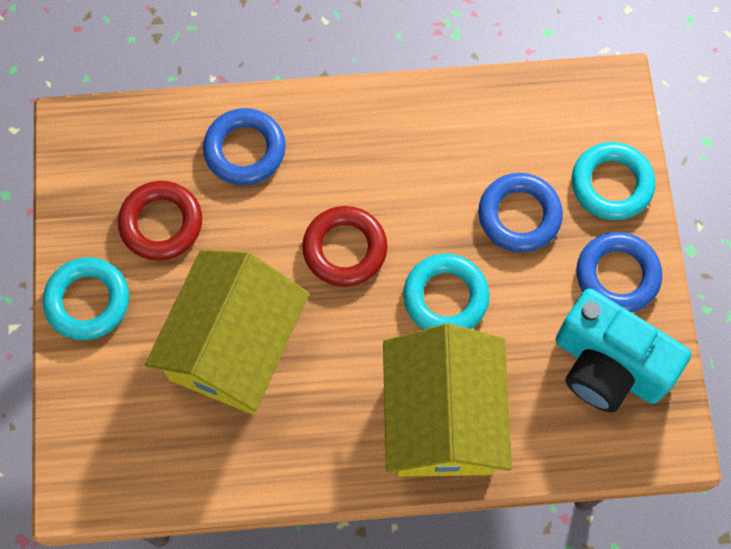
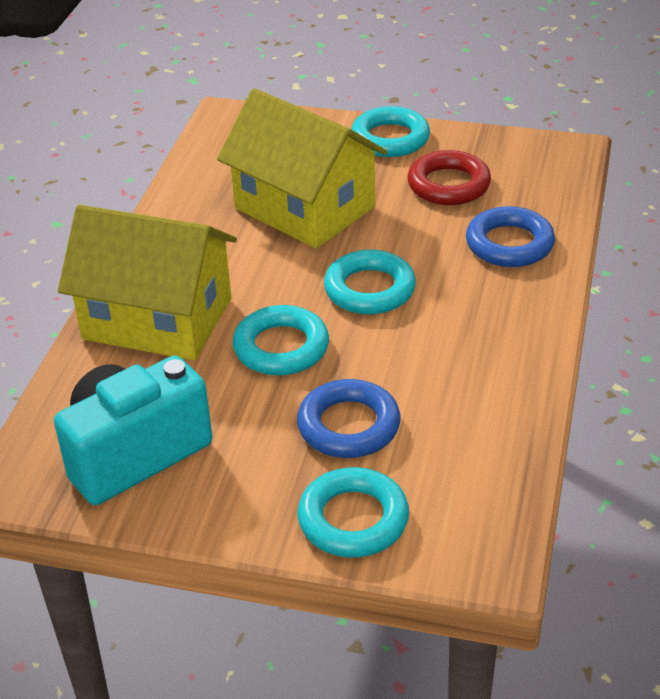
camera: 110 degrees right, 30 degrees down
red ring [302,206,387,287] -> turquoise ring [324,250,416,314]
blue ring [576,232,662,312] -> none

